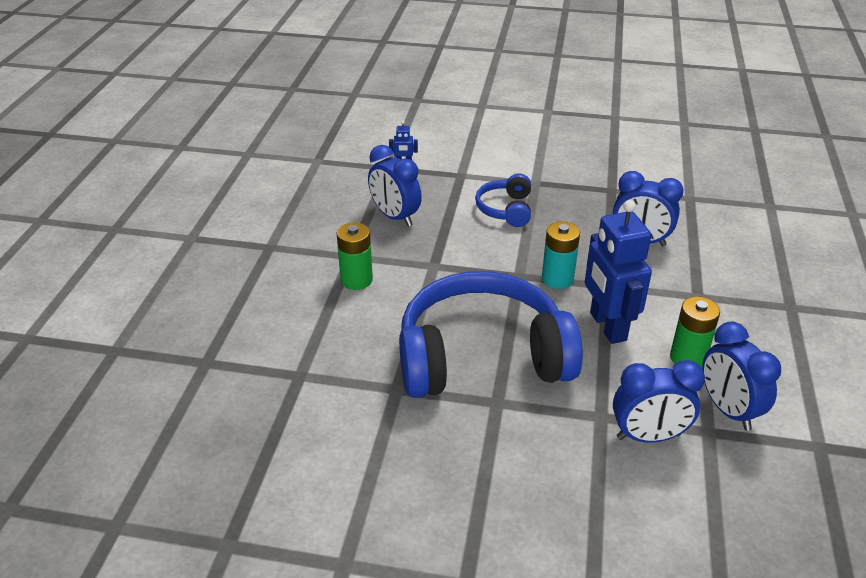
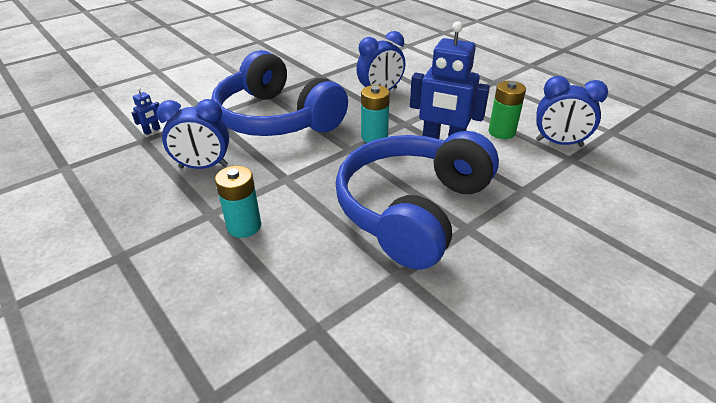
camera: 50 degrees left, 0 degrees up
green battery [337,222,373,290] -> turquoise battery [215,166,261,238]
blue headphones [475,173,531,227] -> blue headphones [211,50,348,136], size x2.17
blue clock [613,360,705,442] -> none

